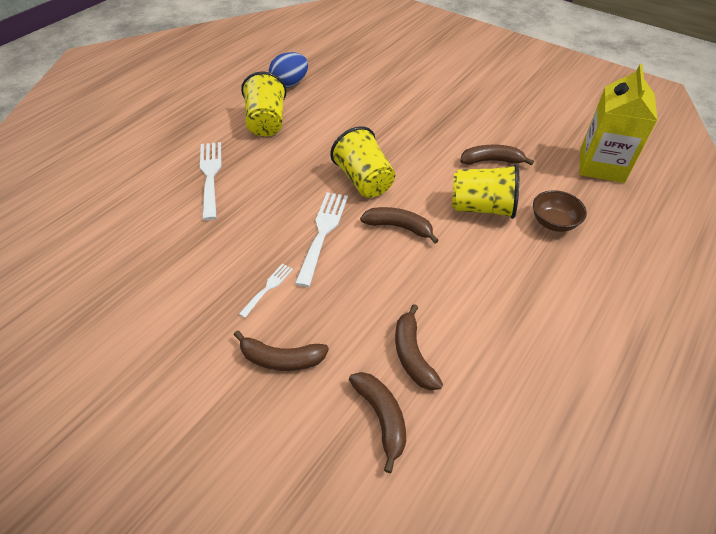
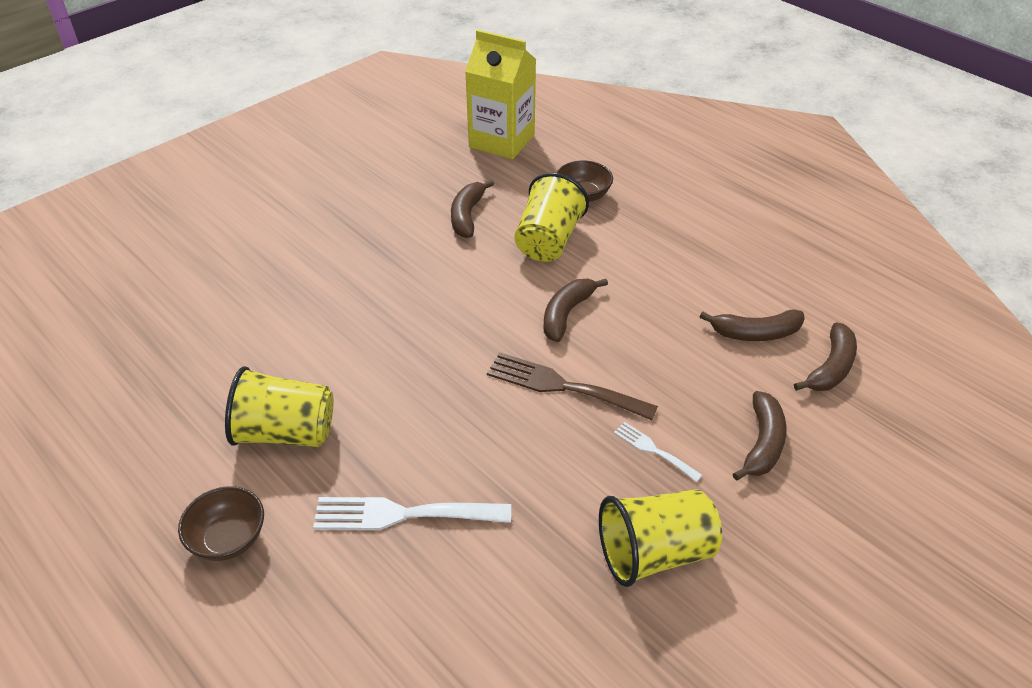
camera: 80 degrees left, 5 degrees down
blue egg [269,52,308,88] -> none
white fork [295,192,348,287] -> brown fork [487,352,658,420]
yellow cup [330,126,395,198] -> yellow cup moved to [599,489,722,587]
brown banana [349,372,406,473] -> brown banana turned 135 degrees clockwise [794,322,857,391]
none -> brown bowl [178,486,264,561]

